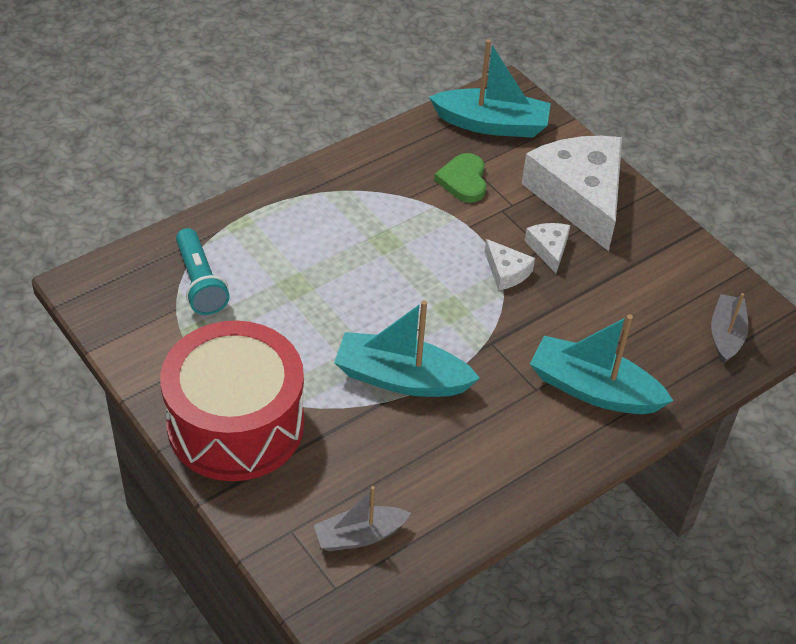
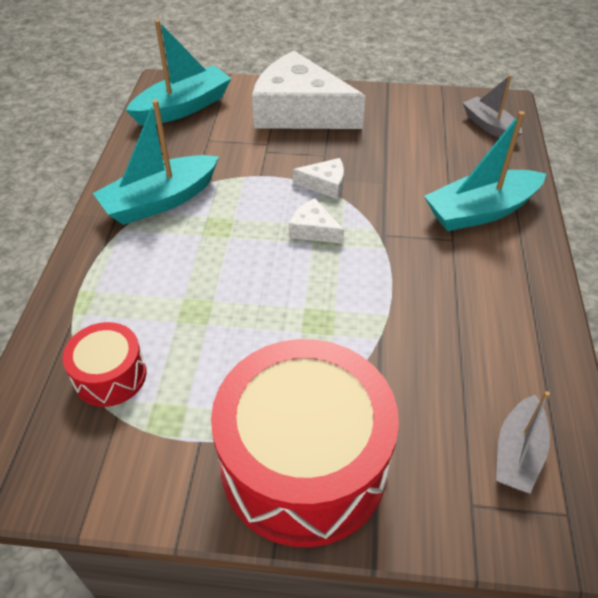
camera: 45 degrees left, 0 degrees up
turquoise flashlight [176,228,230,315] -> red drum [62,322,146,407]
turquoise boat [334,300,480,397] -> turquoise boat moved to [93,99,219,225]
green heart [434,153,486,203] -> none
white cheese [524,223,571,273] -> white cheese moved to [289,198,344,244]

